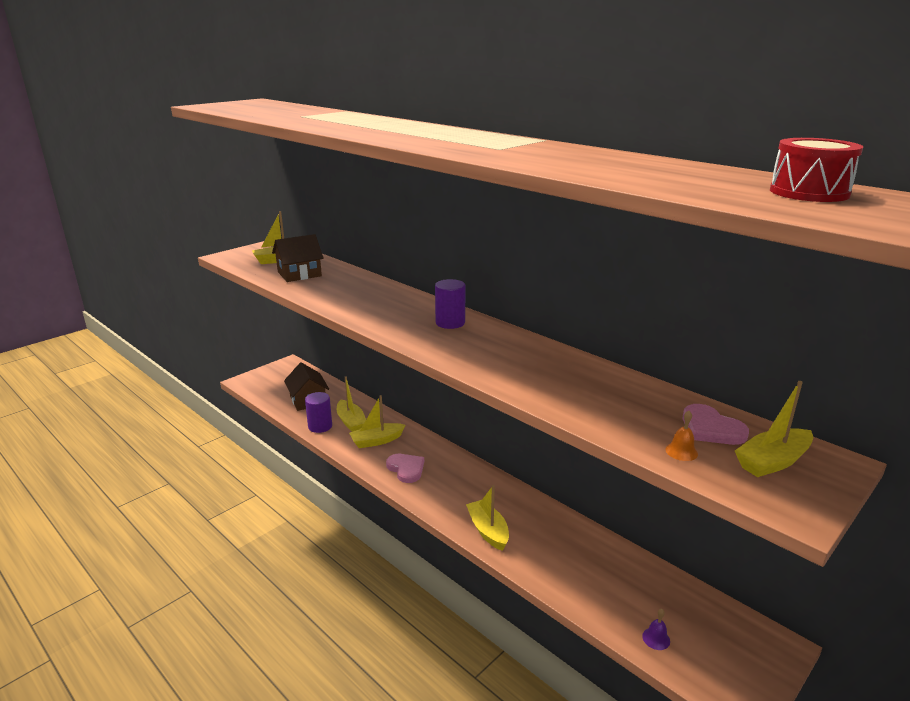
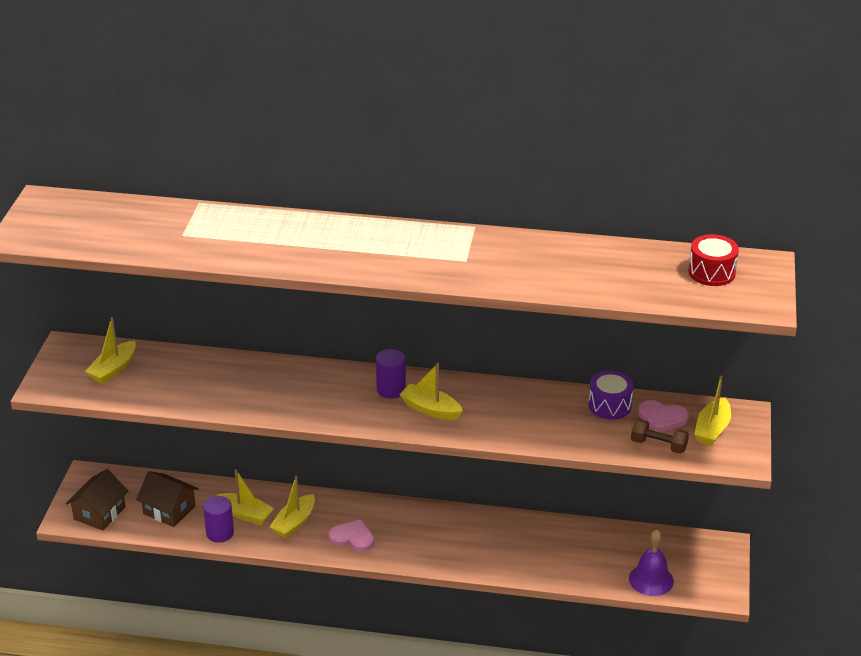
camera: 35 degrees left, 10 degrees up
brown house [272,234,324,282] -> brown house moved to [66,469,128,531]
yellow boat [466,485,509,551] -> yellow boat moved to [399,363,463,420]
purple bell [642,609,670,650] -> purple bell [629,530,674,596], size x2.10
orange bell [665,411,698,461] -> brown dumbbell [631,419,689,454]
none -> purple drum [588,370,634,420]

